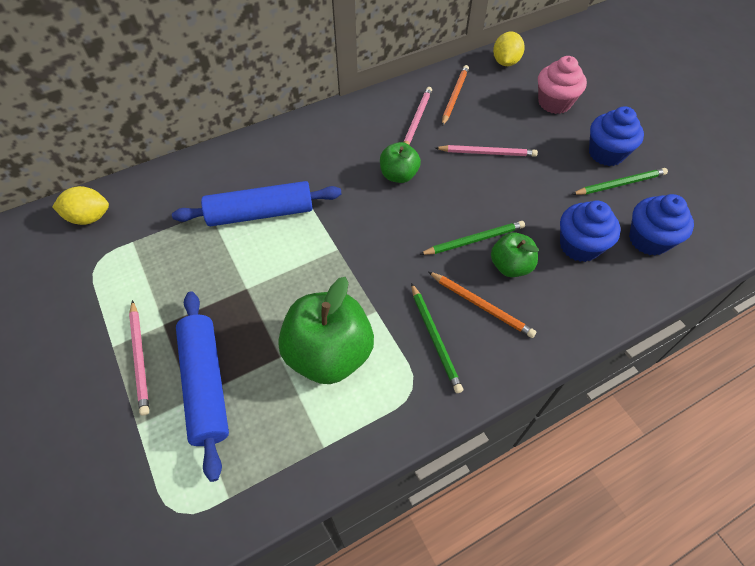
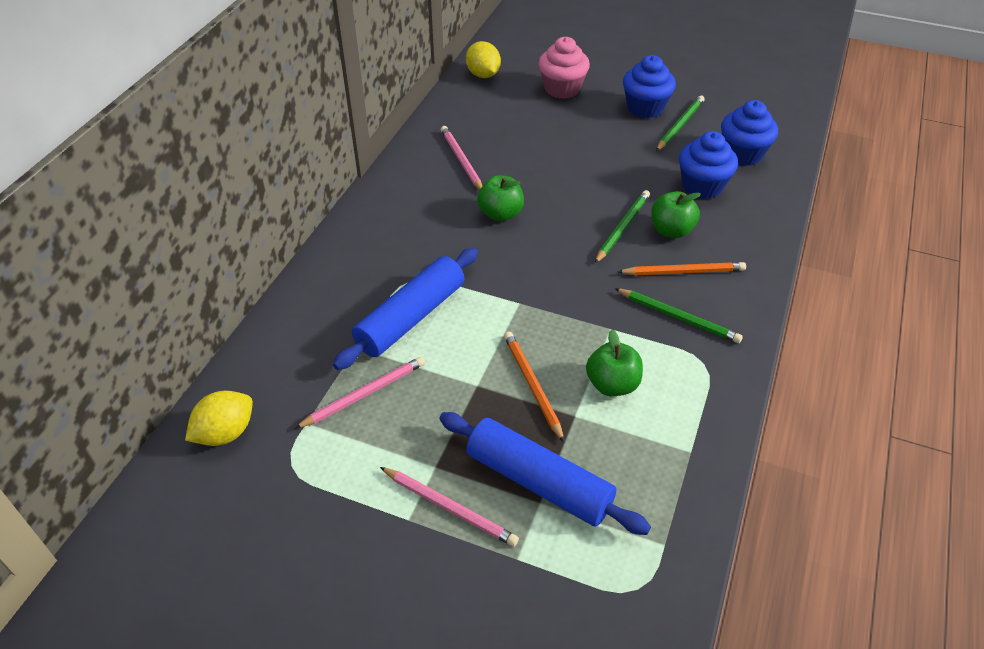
camera: 40 degrees left, 10 degrees down
green apple [278,277,374,384] -> green apple [586,330,643,396], size x0.56
pink pencil [435,145,538,157] -> pink pencil moved to [294,357,425,429]
orange pencil [442,65,469,126] -> orange pencil moved to [504,332,564,442]

